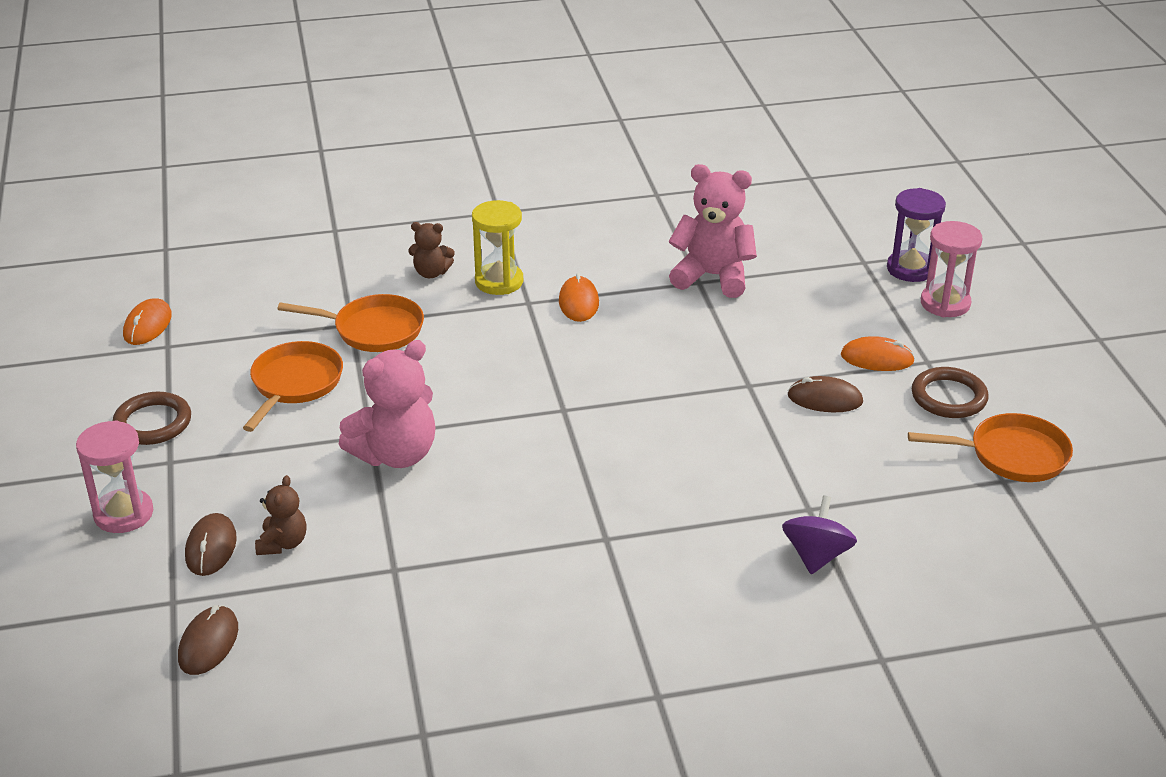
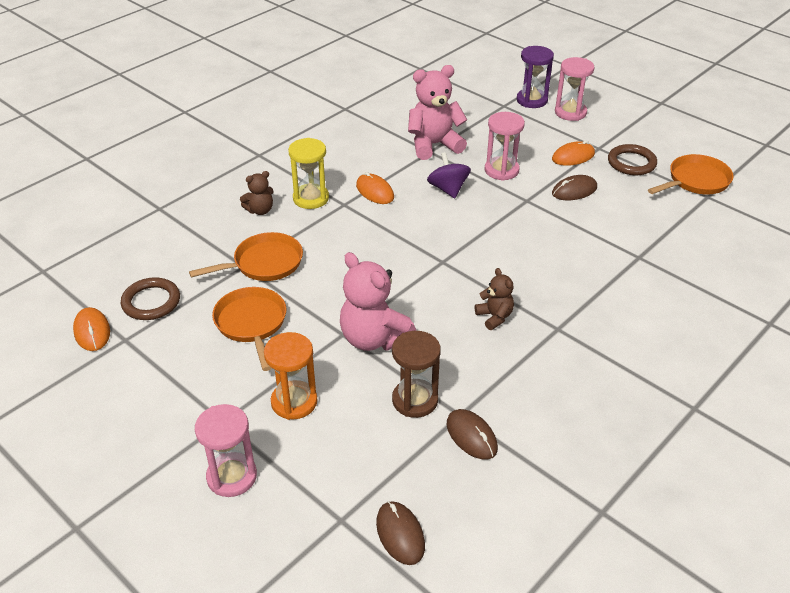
camera: 35 degrees left, 5 degrees up
brown ring [113,392,191,445] -> brown ring moved to [121,277,180,320]
brown mouse [185,513,237,576] -> brown mouse moved to [447,409,498,460]
brown teddy bear [255,475,307,555] -> brown teddy bear moved to [475,268,514,330]
pink teddy bear [339,340,436,468] -> pink teddy bear turned 120 degrees clockwise [340,252,416,351]
purple spinning top [782,495,857,574] -> purple spinning top moved to [427,152,471,198]
none -> orange hourglass [264,332,317,420]
none -> brown hourglass [392,331,441,418]
none -> pink hourglass [484,112,525,181]

